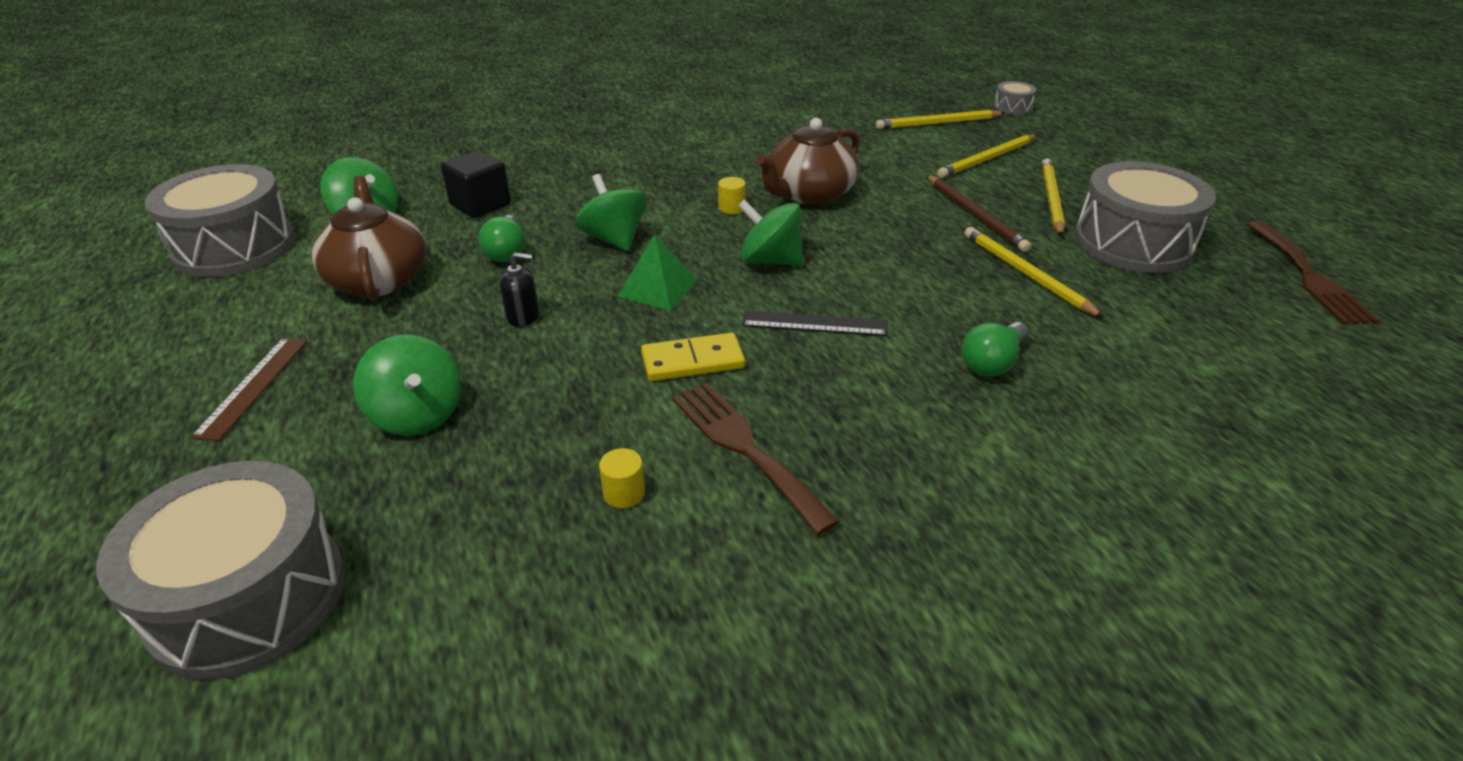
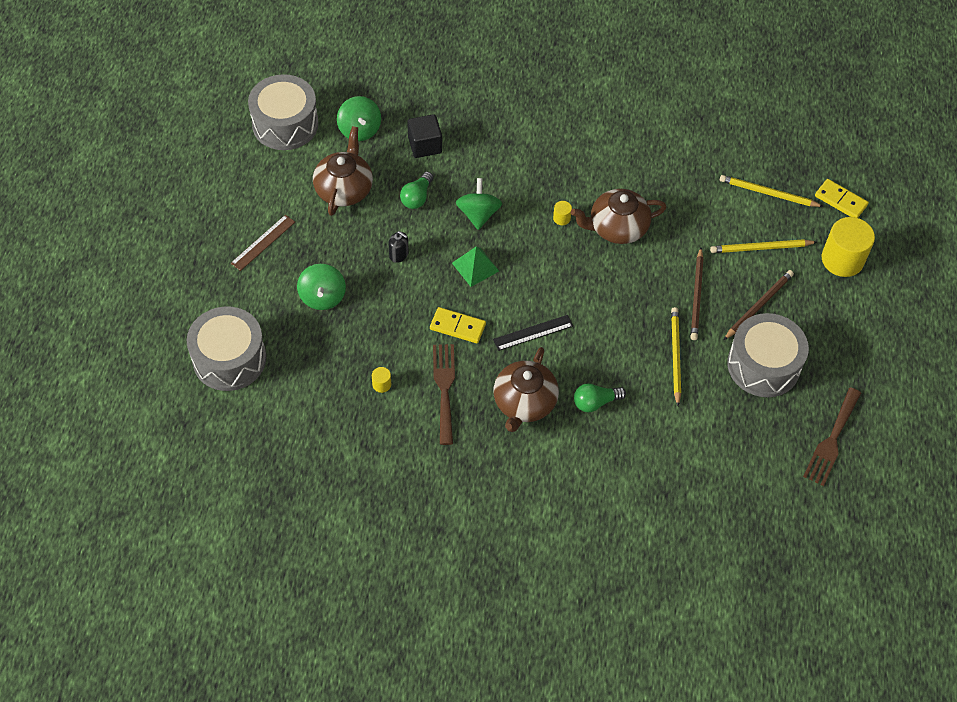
camera: 30 degrees right, 20 degrees up
green spinning top [738,199,803,266] -> none
black ruler [742,311,888,336] -> black ruler turned 60 degrees counterclockwise [493,315,573,351]
grey drum [994,81,1037,116] -> yellow domino [815,179,869,218]
yellow pencil [1042,158,1065,236] -> brown pencil [724,270,794,340]
none -> brown teapot [494,347,559,432]
none -> yellow cylinder [822,217,875,277]

